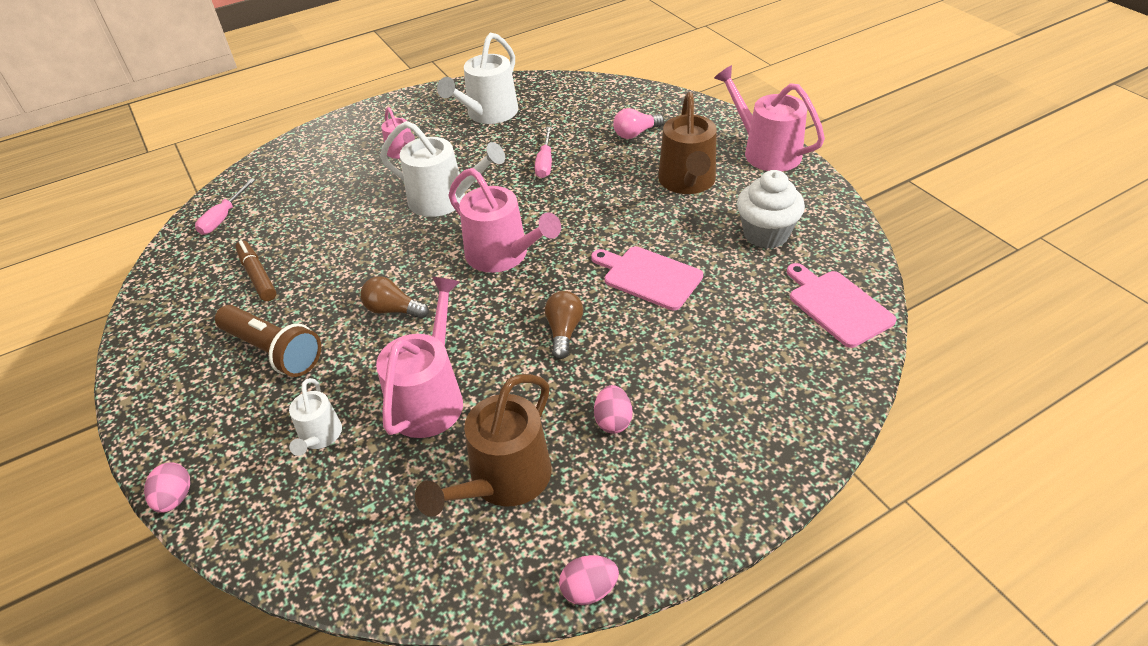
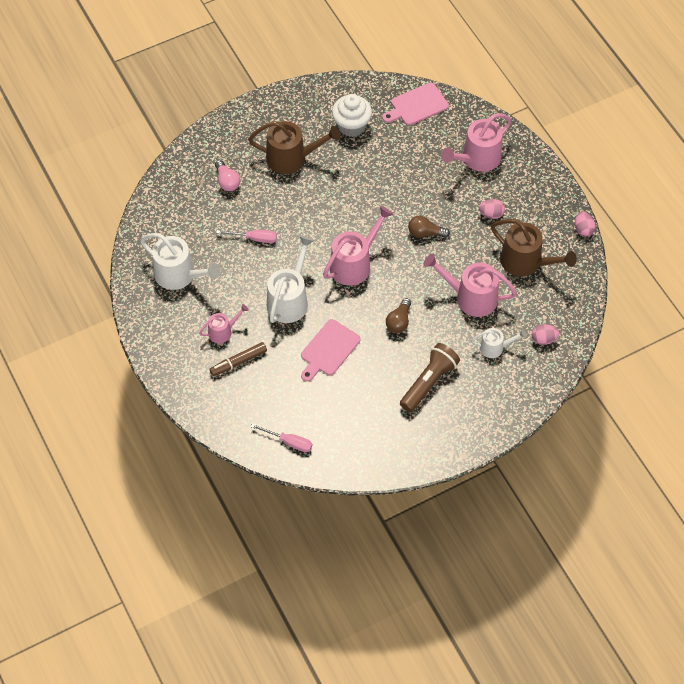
camera: 90 degrees left, 15 degrees up
pink egg [144,462,190,513] -> pink egg moved to [532,324,559,345]
brown marker [235,240,277,301] -> brown marker moved to [209,342,267,376]
pink cutting board [591,246,703,310] -> pink cutting board moved to [301,319,361,382]
pink watering can [714,65,825,172] -> pink watering can moved to [441,113,511,172]

